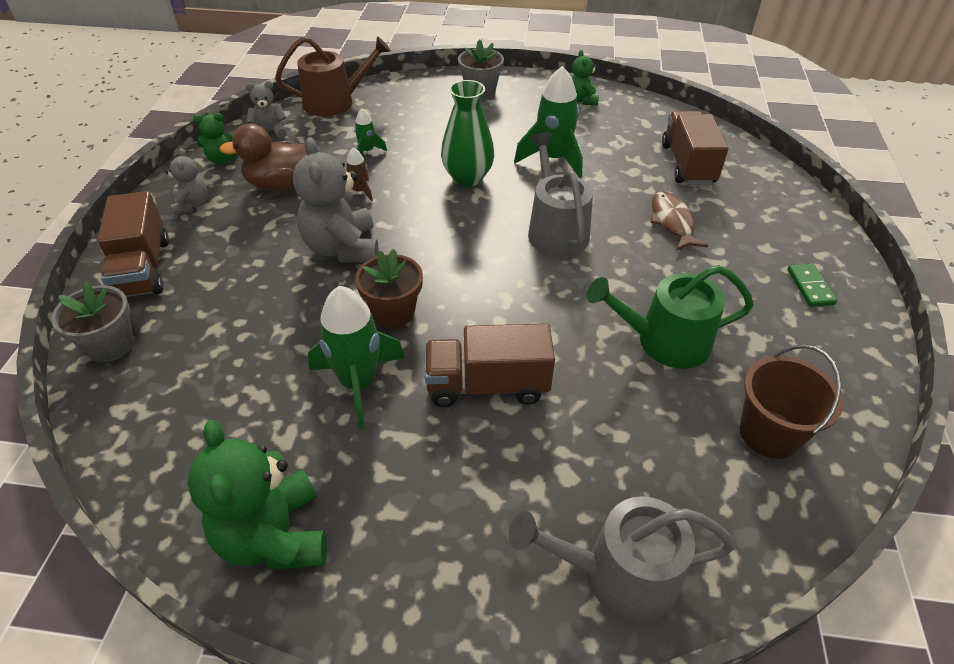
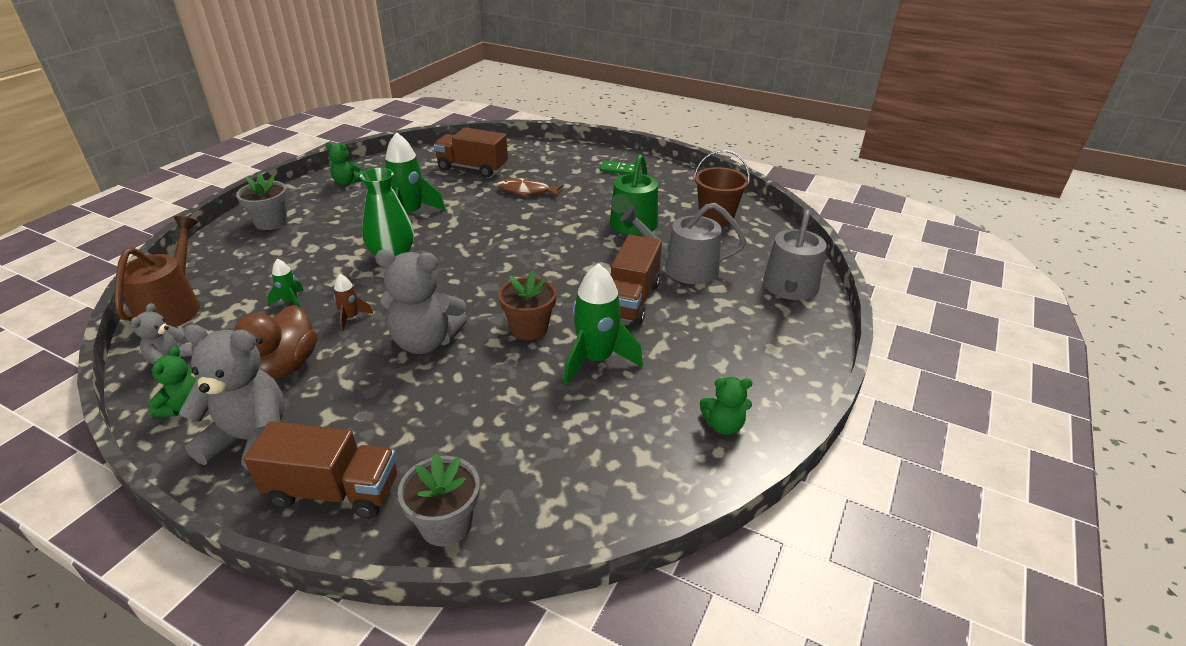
camera: 70 degrees left, 10 degrees down
grey teddy bear [165,148,208,216] -> grey teddy bear [179,325,284,470], size x1.85
green teddy bear [187,420,327,570] -> green teddy bear [700,377,752,435], size x0.54
grey watering can [528,132,593,257] -> grey watering can moved to [620,203,746,284]

